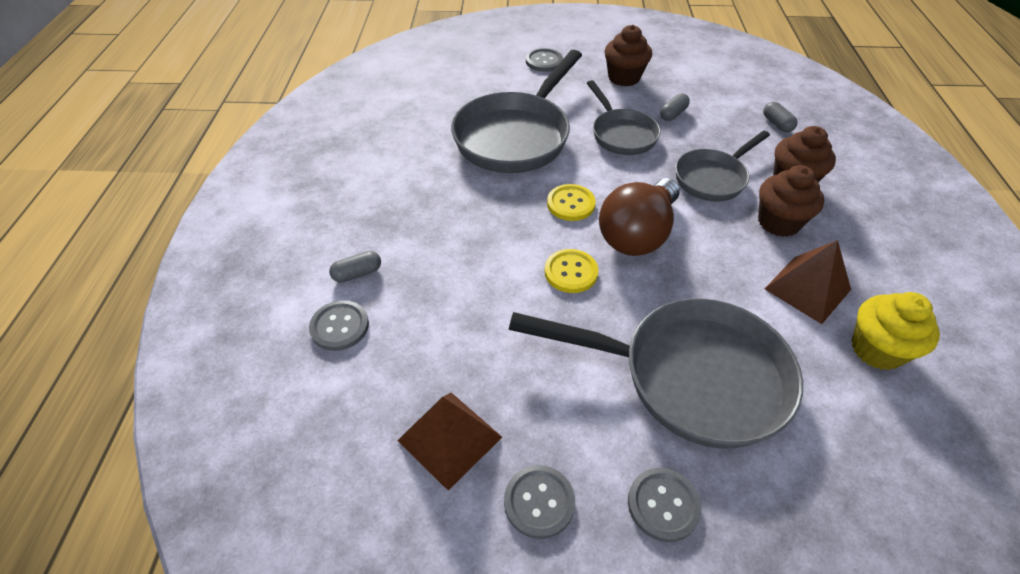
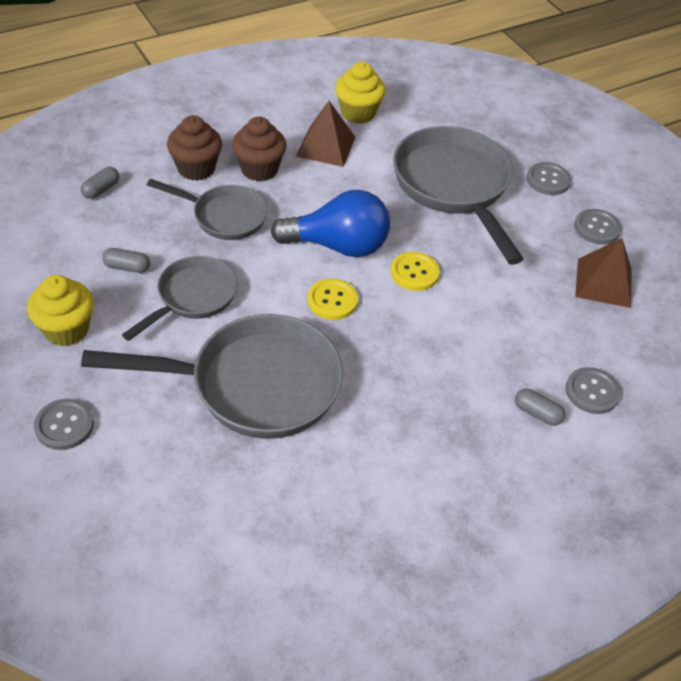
camera: 125 degrees left, 0 degrees up
brown light bulb [599,178,680,256] -> blue light bulb [271,190,390,257]
brown cupcake [604,25,652,86] -> yellow cupcake [27,275,94,346]

